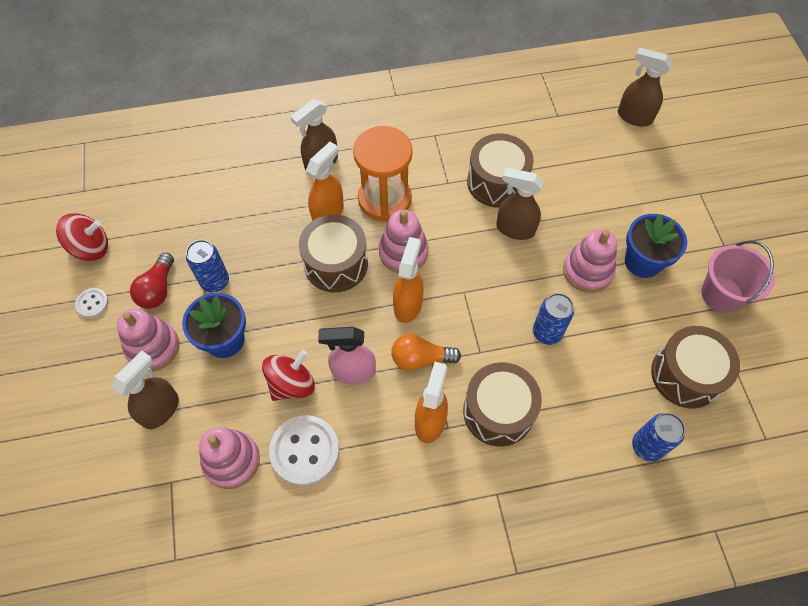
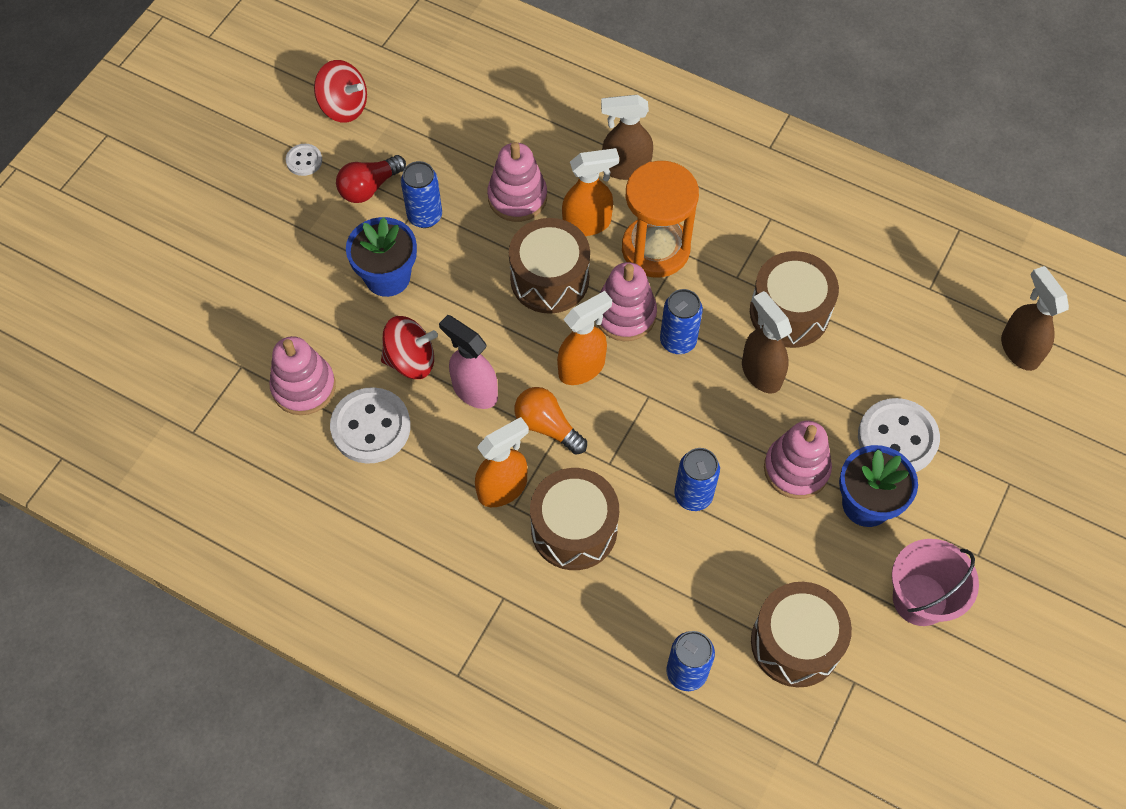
camera: 40 degrees right, 0 degrees up
brown spray bottle [111,351,179,429] -> none
pink stacking toy [117,308,179,371] -> pink stacking toy moved to [487,142,547,222]
none -> blue can [660,289,703,354]
none -> white button [858,398,940,472]

